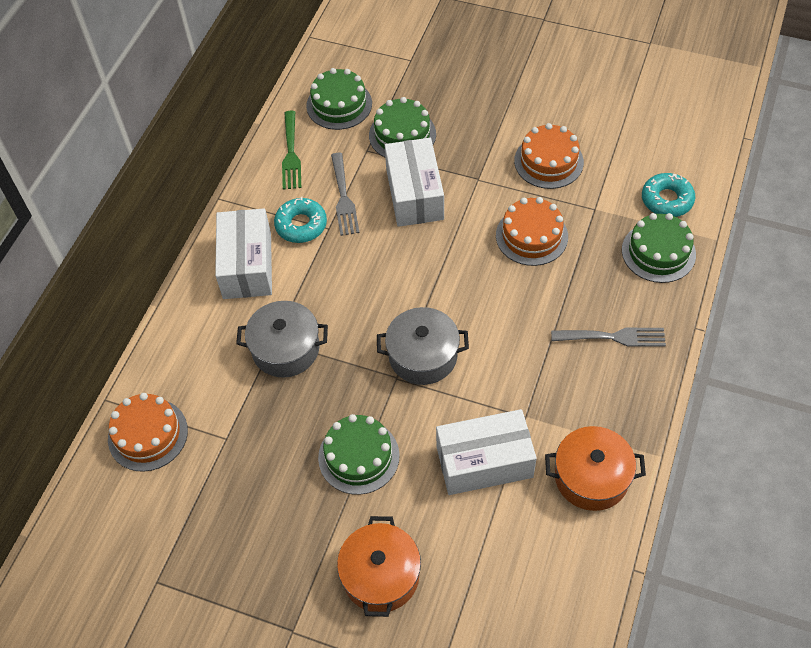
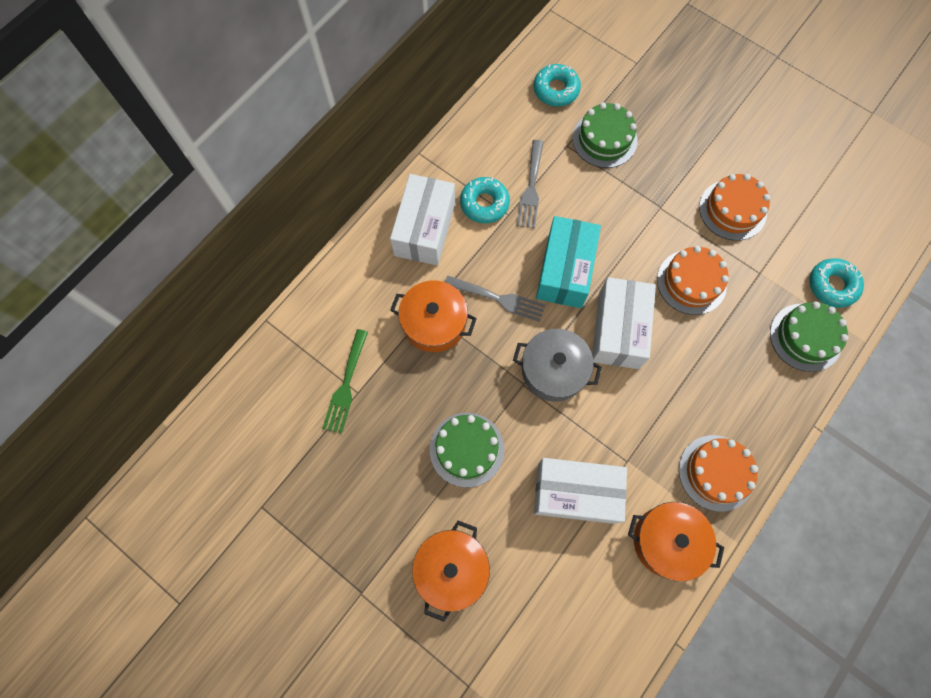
camera: 15 degrees right, 15 degrees up
orange cake [108,393,188,472] -> orange cake moved to [679,435,758,512]
grey pot [236,301,328,377] -> orange pot [390,280,477,352]
green fork [282,111,301,189] -> green fork moved to [322,329,368,434]
green cake [306,68,372,130] -> turquoise donut [533,64,581,107]
white box [384,138,444,227] -> white box moved to [592,277,656,369]
grey fork [551,327,666,347] -> grey fork moved to [445,276,545,322]
none -> turquoise box [536,216,601,308]

